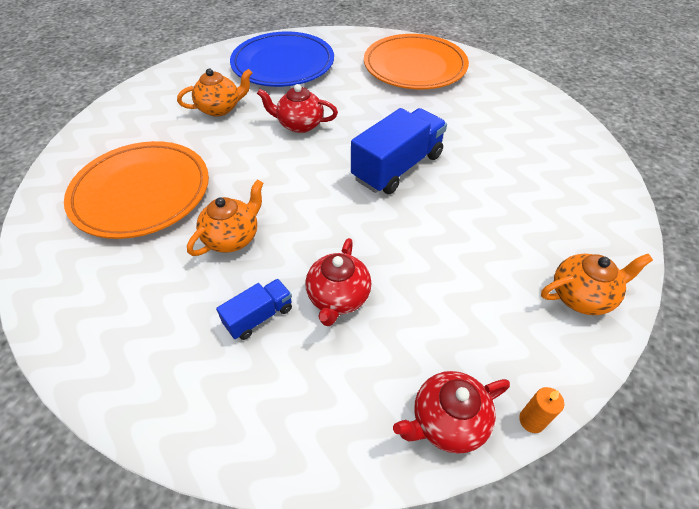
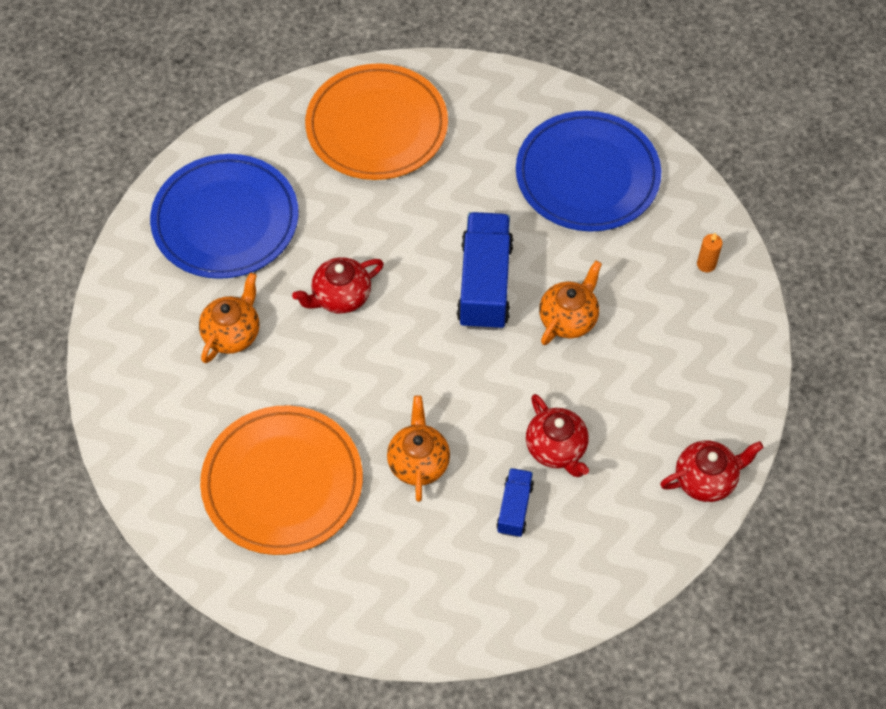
camera: 40 degrees left, 10 degrees up
red teapot [393,371,510,454] -> red teapot turned 135 degrees counterclockwise [660,441,764,502]
orange candle [519,387,564,433] -> orange candle moved to [697,233,723,272]
orange teapot [541,254,653,315] -> orange teapot moved to [539,261,602,345]
none -> blue plate [516,111,661,231]

